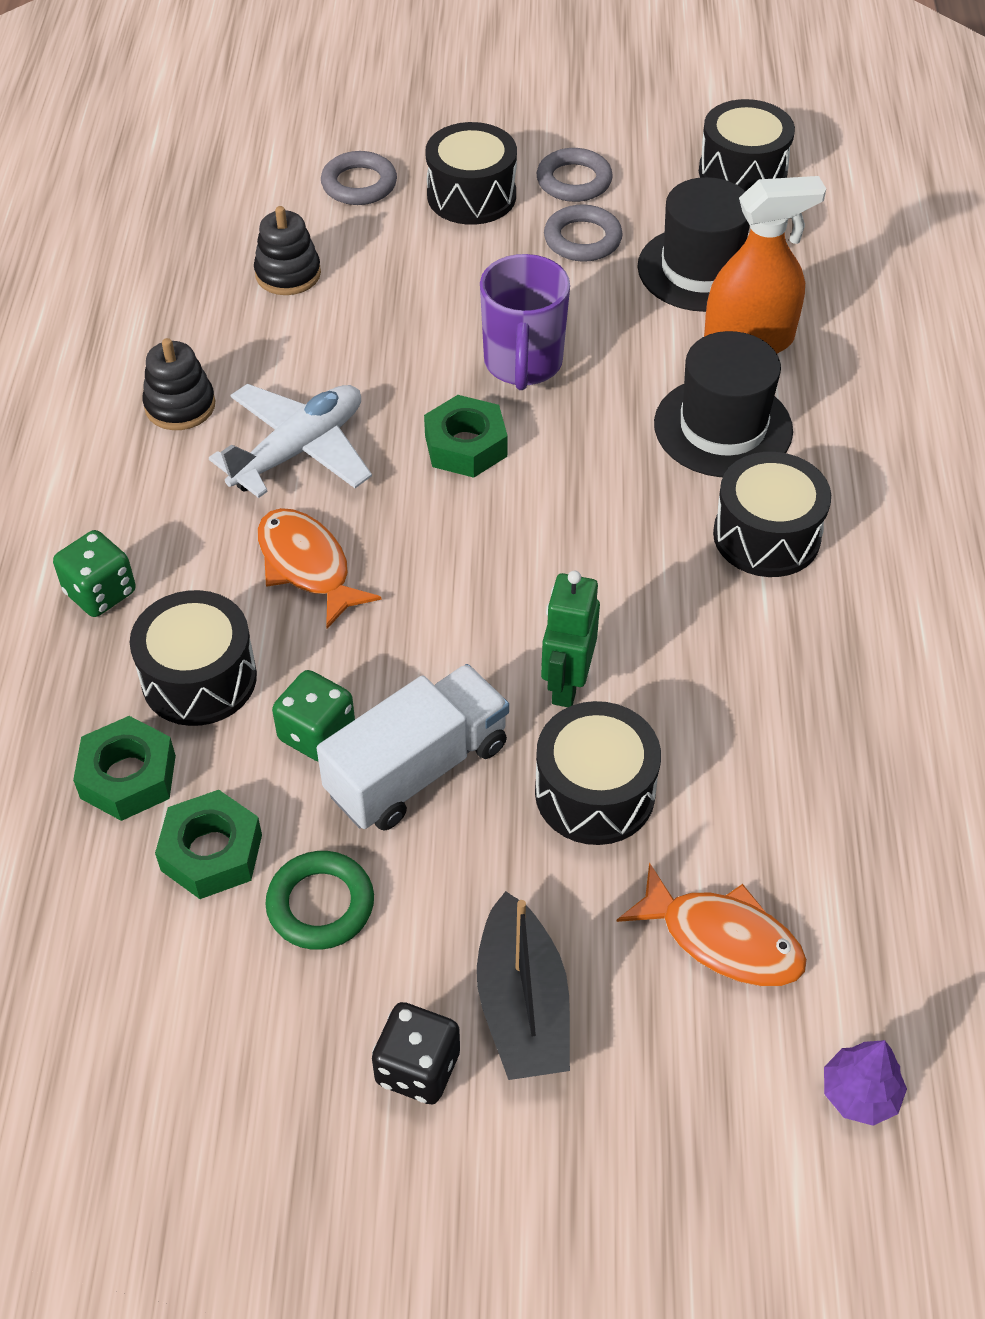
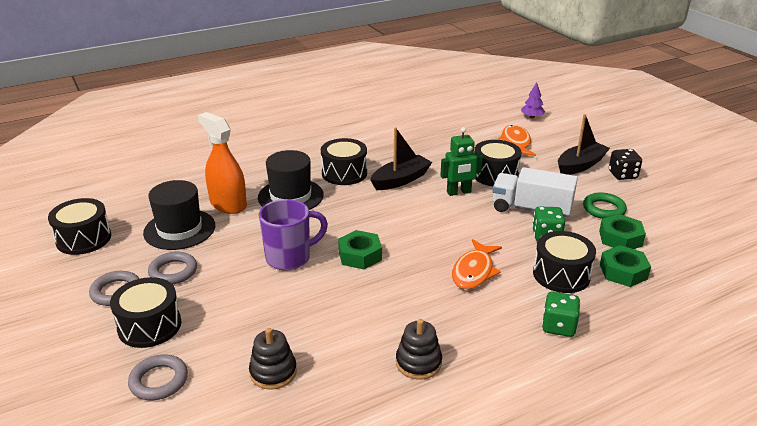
camera: 120 degrees left, 20 degrees down
white plane [209,384,372,498] -> none
none -> black boat [370,127,432,190]

